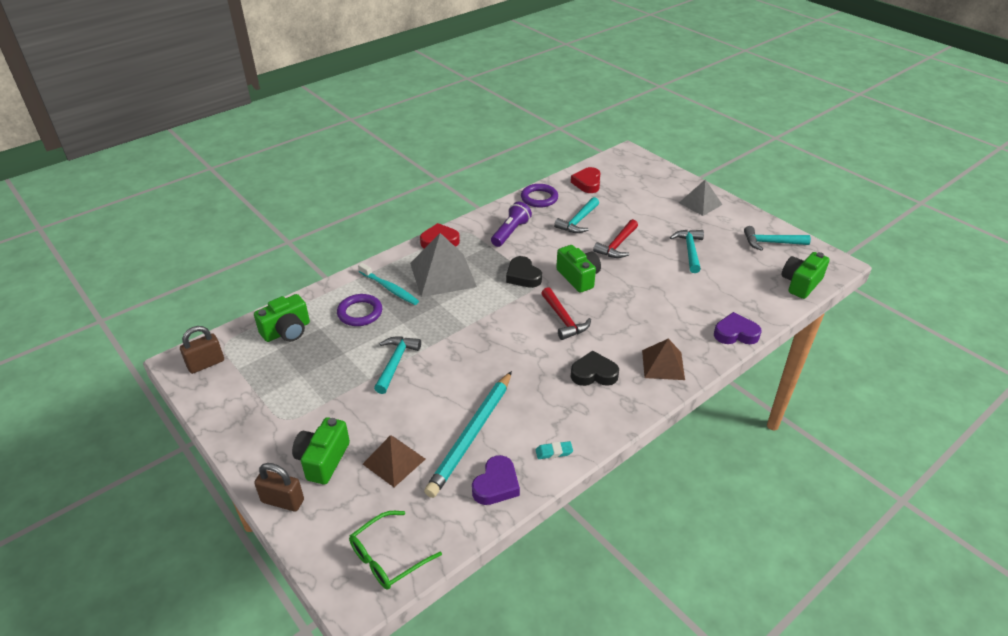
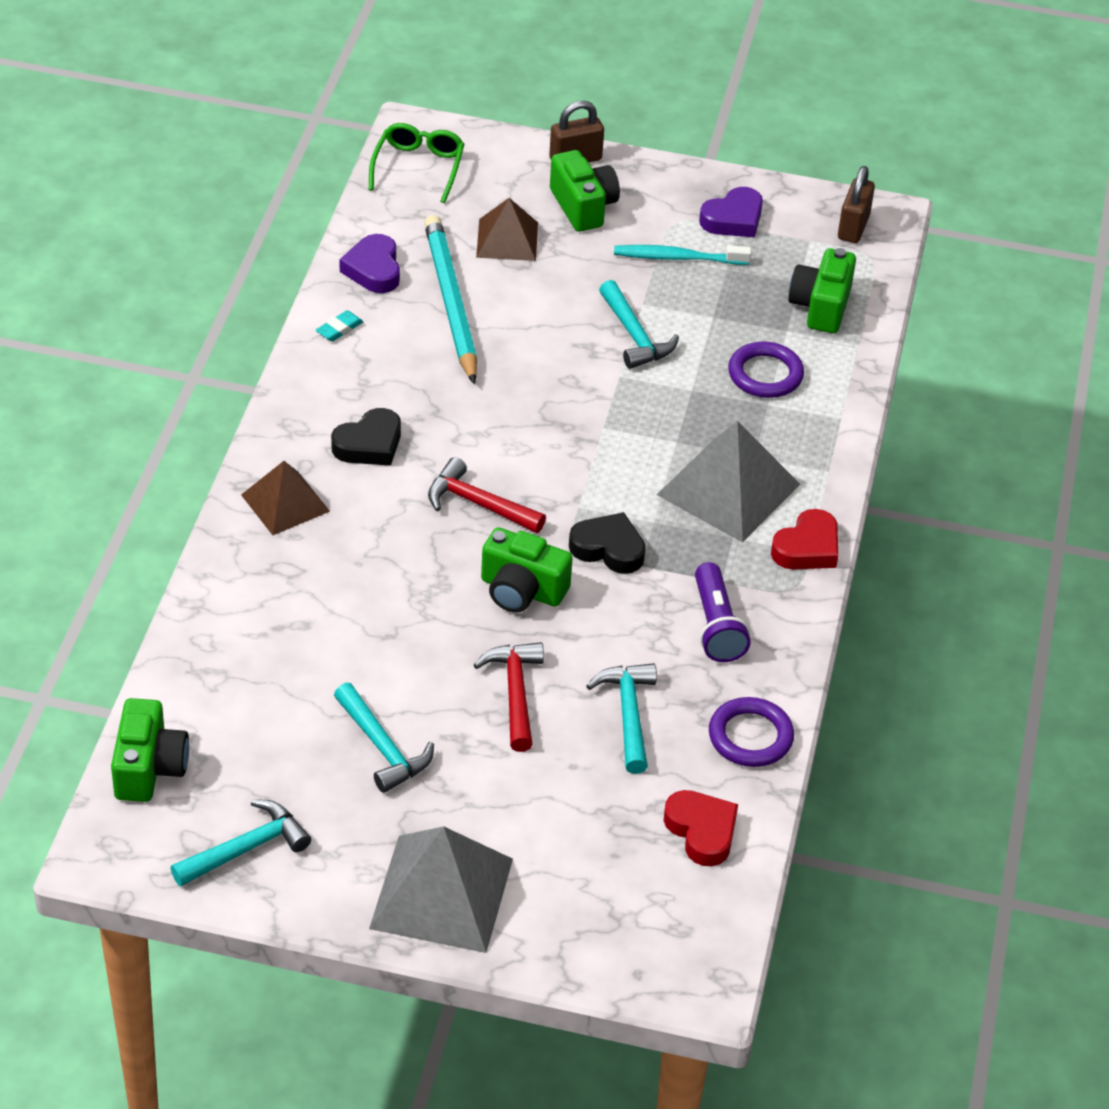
camera: 140 degrees right, 5 degrees up
turquoise toothbrush [358,263,419,305] -> turquoise toothbrush moved to [614,245,751,265]
grey pyramid [679,179,722,216] -> grey pyramid [369,826,513,953], size x1.61
purple heart [714,312,762,344] -> purple heart moved to [699,187,763,237]

